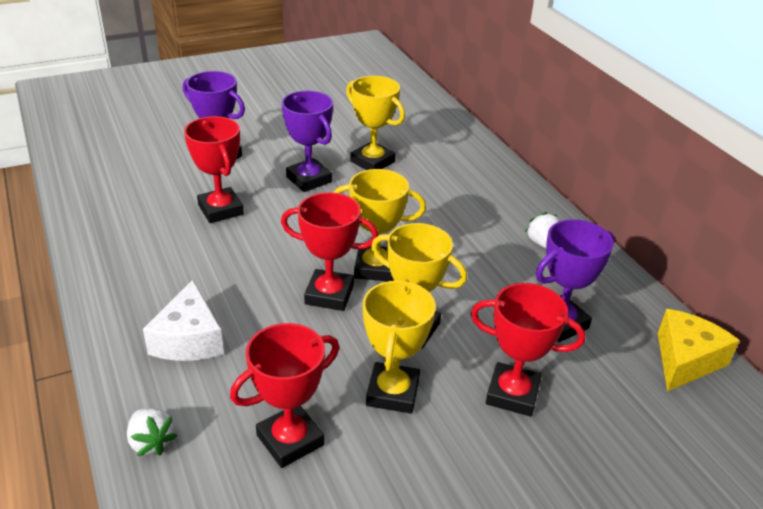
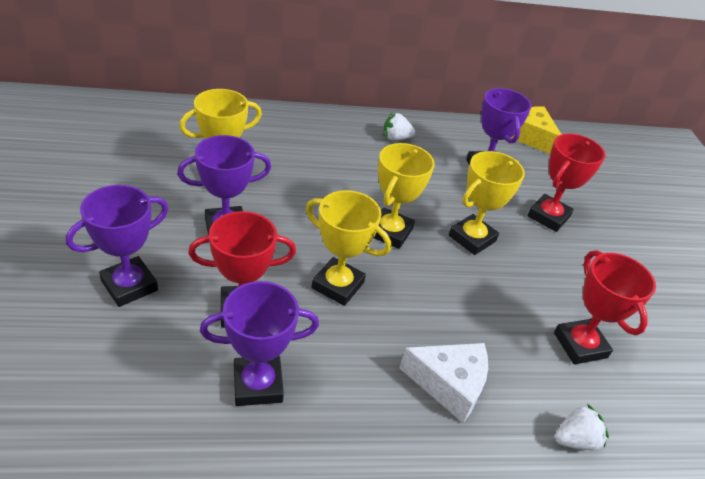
camera: 75 degrees left, 5 degrees up
red trophy [281,192,378,311] -> none
yellow trophy [363,280,436,414] -> yellow trophy moved to [306,190,391,306]
none -> purple trophy [200,281,319,406]

